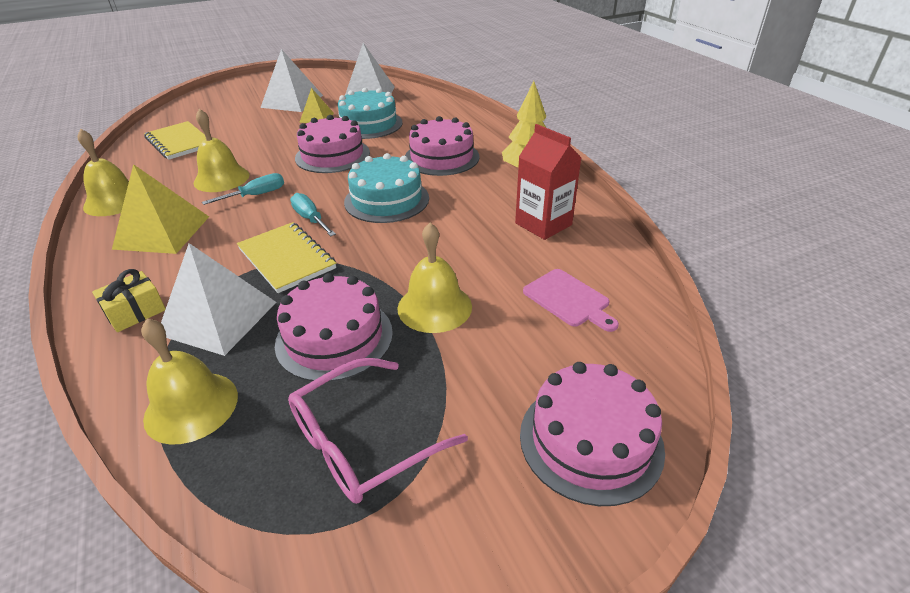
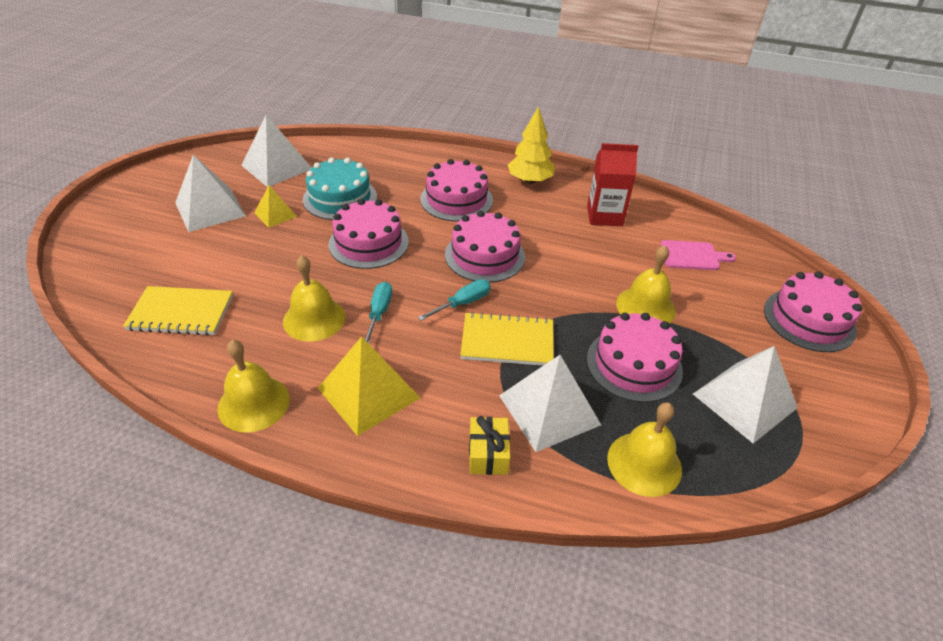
camera: 50 degrees left, 5 degrees up
pink glasses [288,358,468,504] -> white pyramid [693,346,798,443]
turquoise screwdriver [290,193,336,236] -> turquoise screwdriver turned 135 degrees clockwise [418,279,491,321]
turquoise cake [344,153,429,223] -> pink cake [445,211,525,283]

